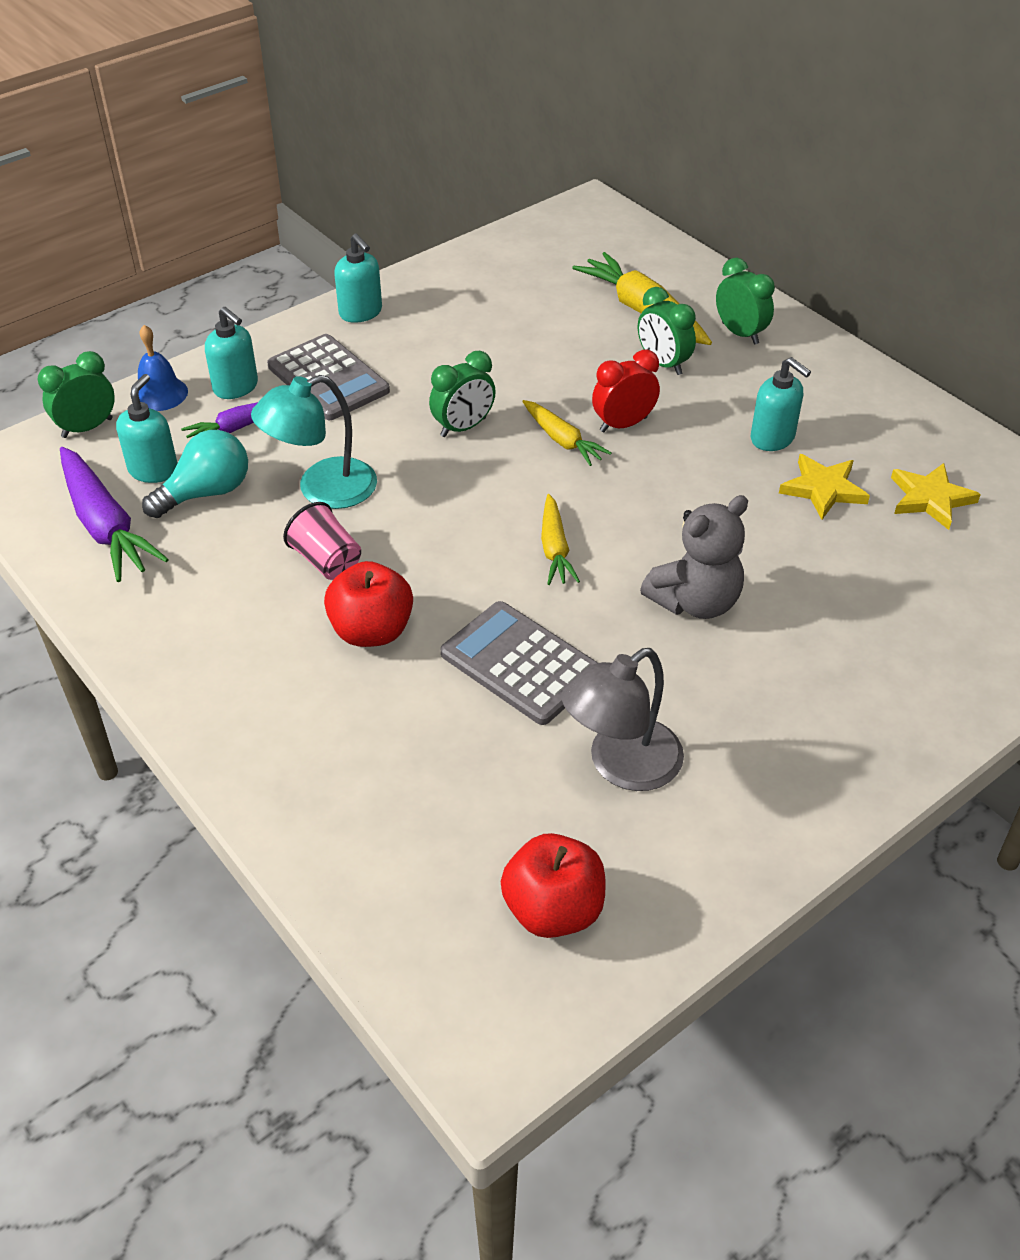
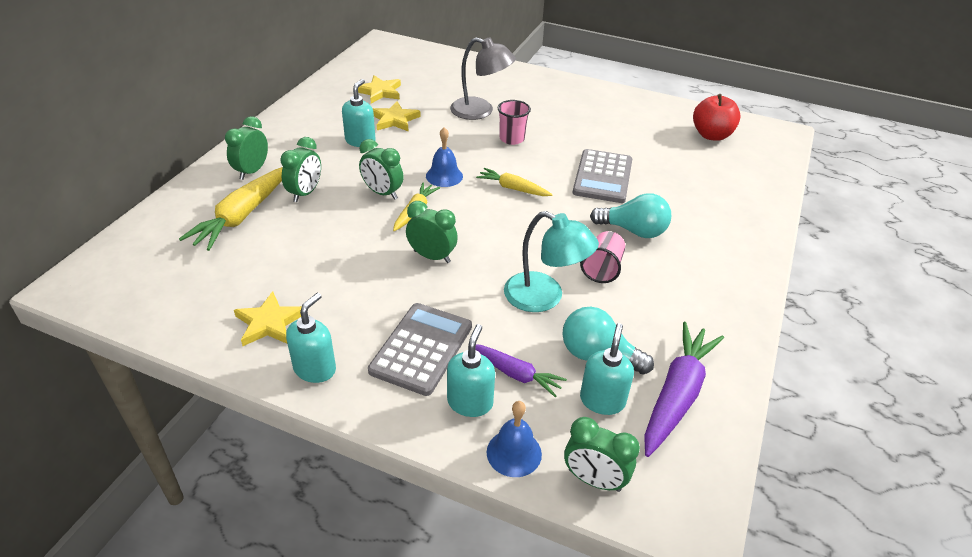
camera: 120 degrees left, 5 degrees down
turquoise soap dispenser [116,374,177,483] -> turquoise soap dispenser turned 120 degrees clockwise [580,323,634,415]
red apple [324,561,413,647] -> turquoise light bulb [590,193,671,238]
yellow carrot [541,494,580,585] -> yellow carrot turned 120 degrees counterclockwise [476,168,553,196]
grey lamp [562,648,684,791] -> grey lamp moved to [450,37,516,120]
red clock [592,350,660,433] -> green clock [359,139,404,200]
grey teddy bear [640,495,748,619] -> pink cup [497,100,531,145]
none -> yellow star [234,291,302,346]
none -> blue bell [426,127,463,187]

